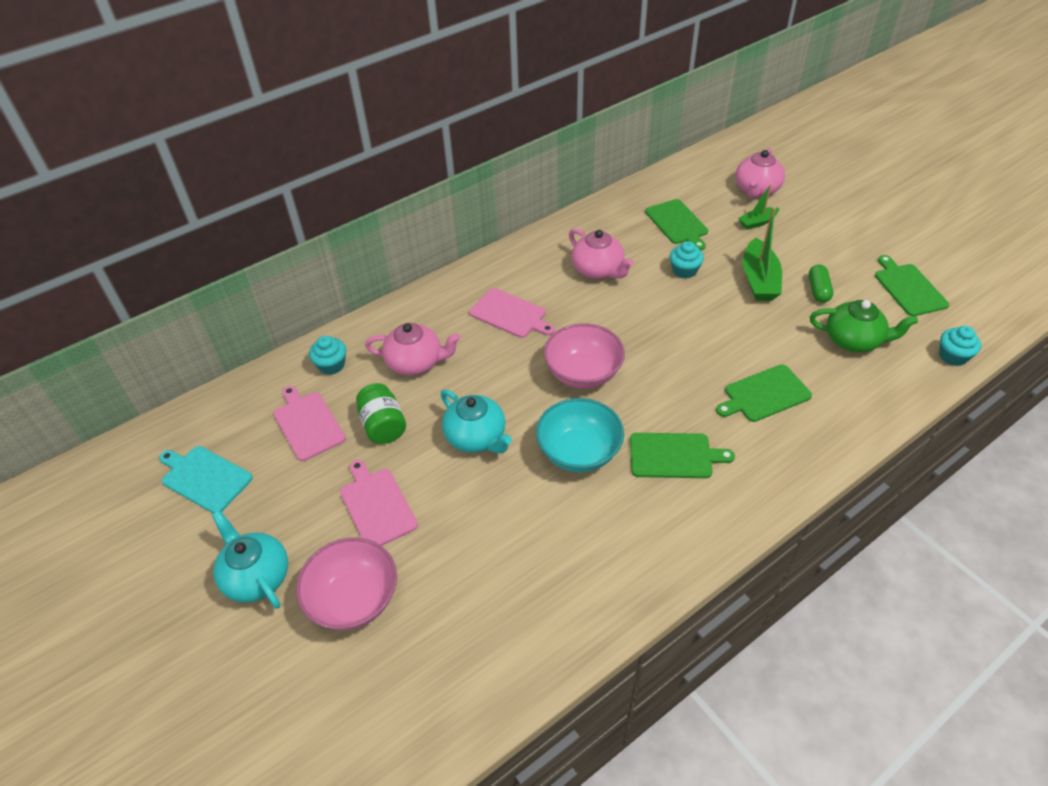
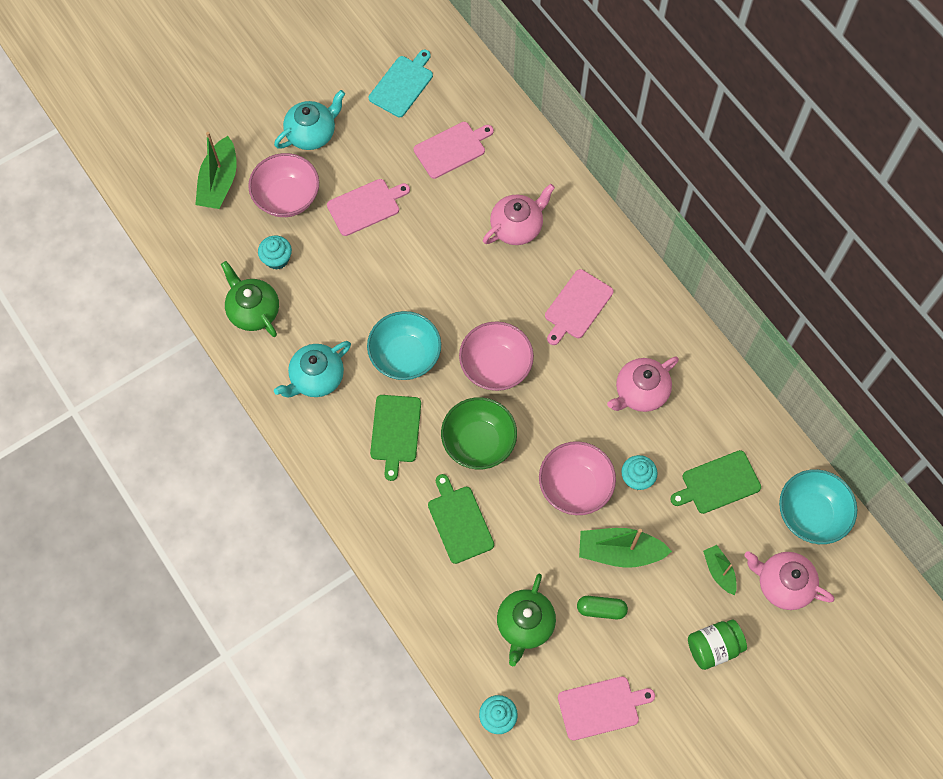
camera: 90 degrees right, 20 degrees up
turquoise cupcake [309,336,346,375] -> turquoise cupcake moved to [258,236,292,270]
green jar [356,383,406,444] -> green jar moved to [688,620,747,670]
pink teapot [365,323,461,376] -> pink teapot turned 135 degrees counterclockwise [483,184,555,245]
turquoise teapot [440,389,512,453] -> turquoise teapot moved to [274,341,351,398]
green cutting board [875,255,949,316] -> pink cutting board [558,676,655,741]
none -> green boat [195,132,237,209]
none -> green teapot [221,261,279,337]
none -> green bowl [441,397,517,469]
none -> pink bowl [539,441,616,515]
none -> turquoise bowl [779,469,857,544]

